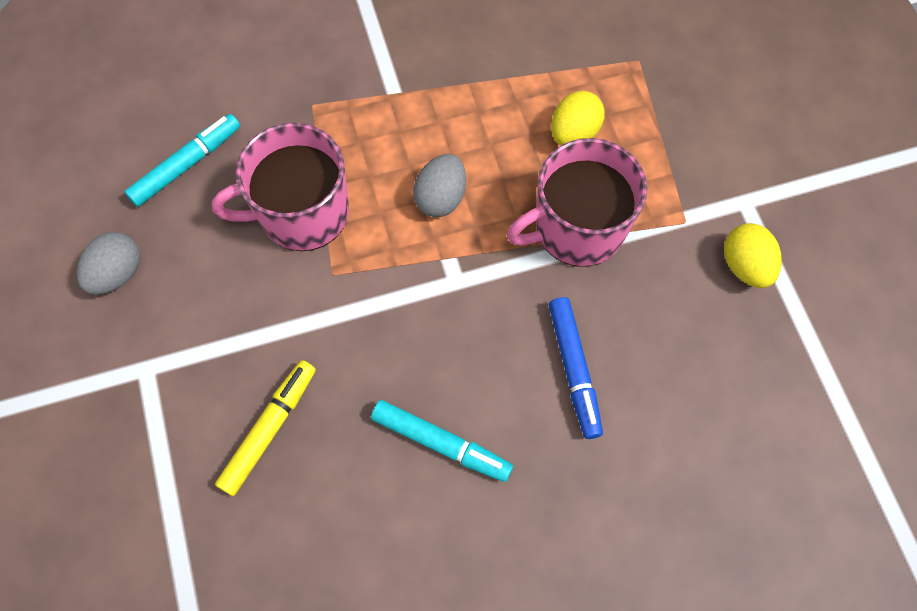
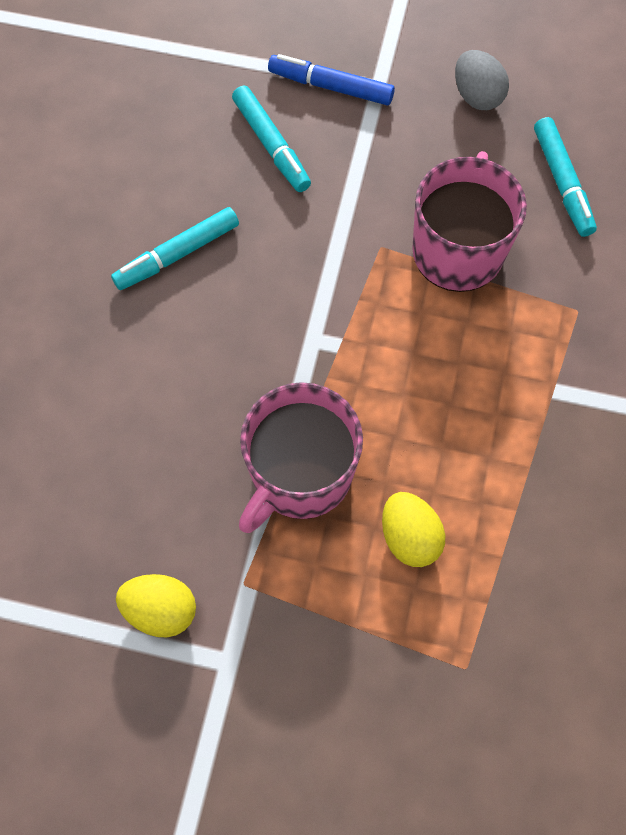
camera: 120 degrees right, 0 degrees up
yellow marker [215,360,316,496] -> turquoise marker [232,86,311,192]
grey egg [413,154,466,217] -> none
pink mug [507,138,647,267] -> pink mug turned 150 degrees counterclockwise [239,382,363,533]
blue marker [549,297,603,439] -> blue marker moved to [268,54,395,106]

